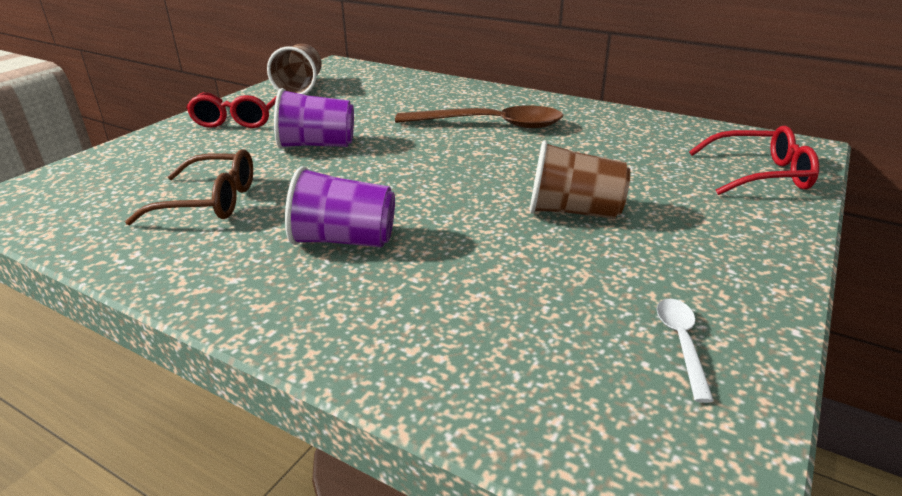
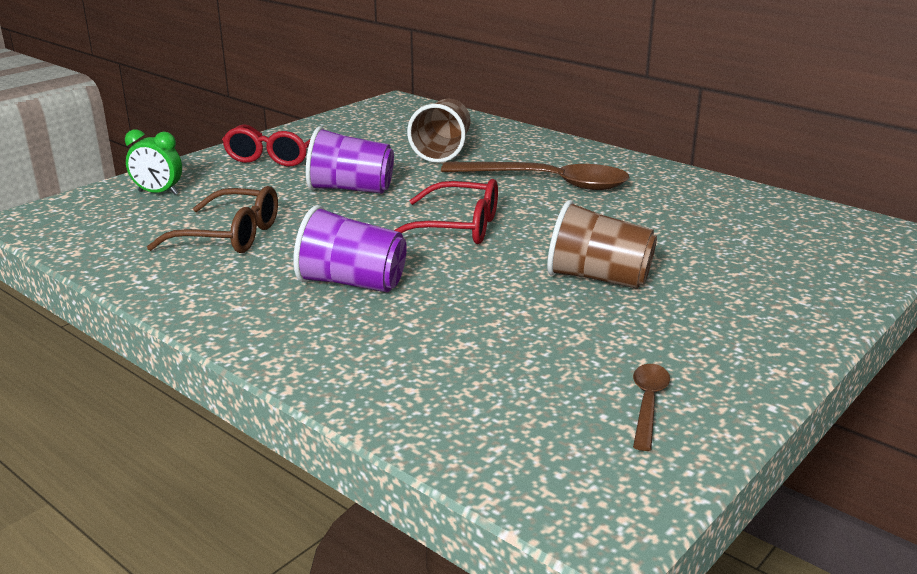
camera: 10 degrees right, 5 degrees down
brown cup [267,44,322,95] -> brown cup moved to [407,98,470,163]
white spoon [657,299,714,403] -> brown spoon [633,364,670,451]
red glasses [689,126,819,195] -> red glasses moved to [394,179,498,244]
none -> green clock [125,129,182,195]

